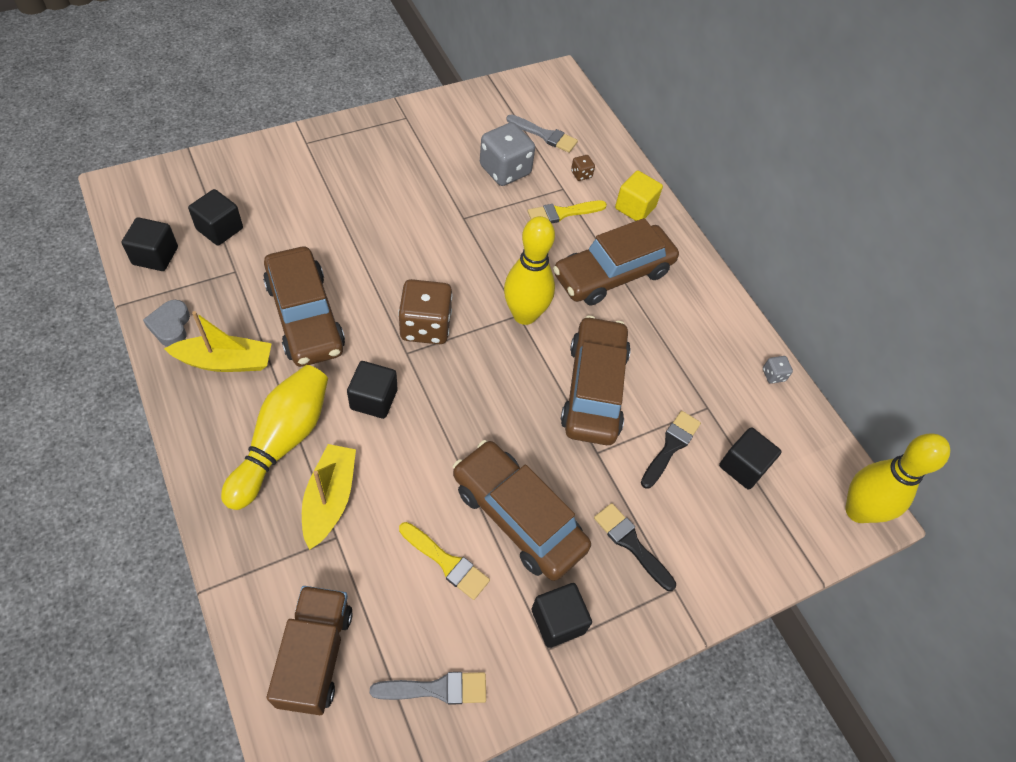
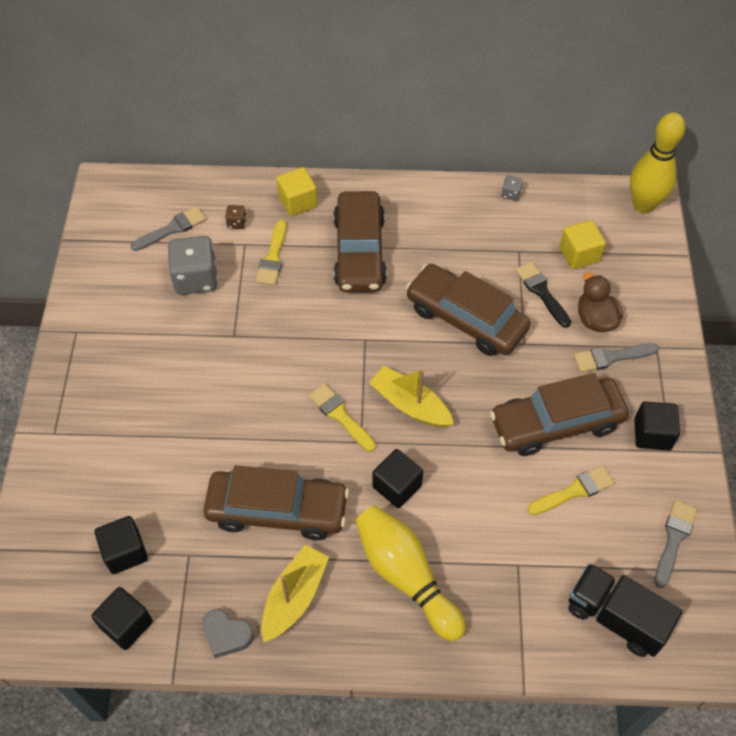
camera: 55 degrees left, 0 degrees up
brown truck [267,586,353,715] -> black truck [568,563,683,657]
yellow boat [302,444,356,550] -> yellow boat moved to [369,366,454,427]
brown dice [398,279,453,344] -> yellow brush [309,383,376,452]
yellow bowling pin [504,216,555,325] -> none
black brush [594,503,676,591] -> grey brush [573,343,659,372]
black cube [719,427,782,490] -> yellow cube [559,220,606,269]
none -> brown duck [578,272,623,332]

